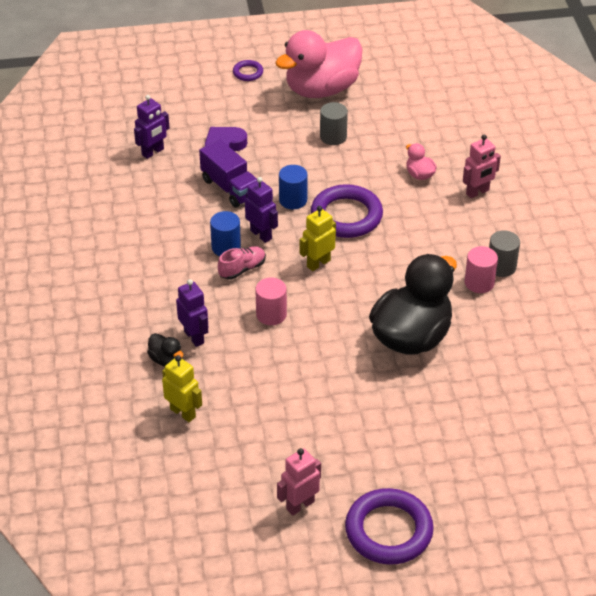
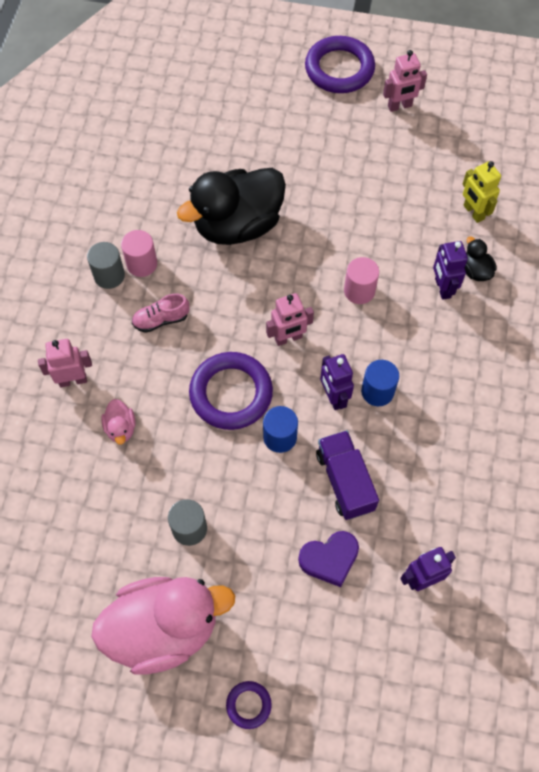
camera: 160 degrees left, 20 degrees up
pink shoe [218,246,266,280] -> pink shoe moved to [132,294,189,333]
yellow robot [300,206,336,271] -> pink robot [266,293,314,346]

